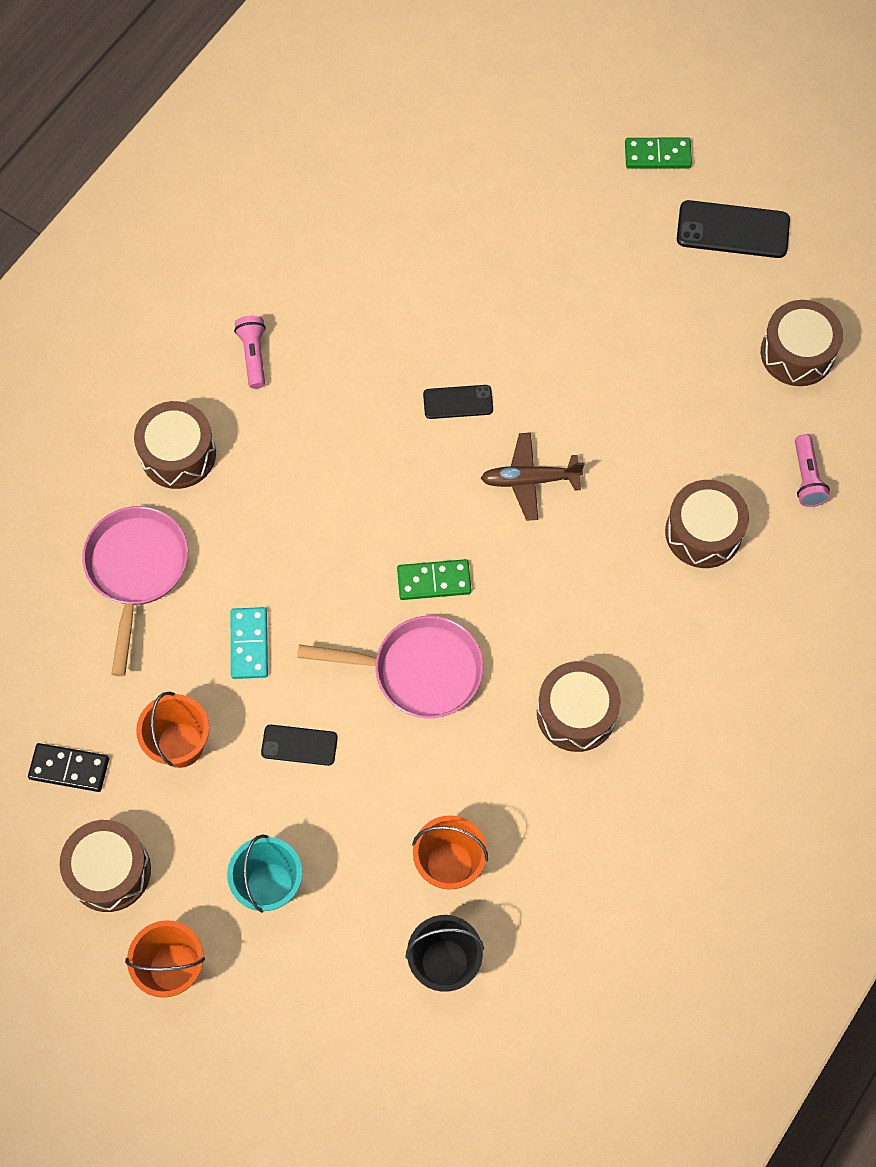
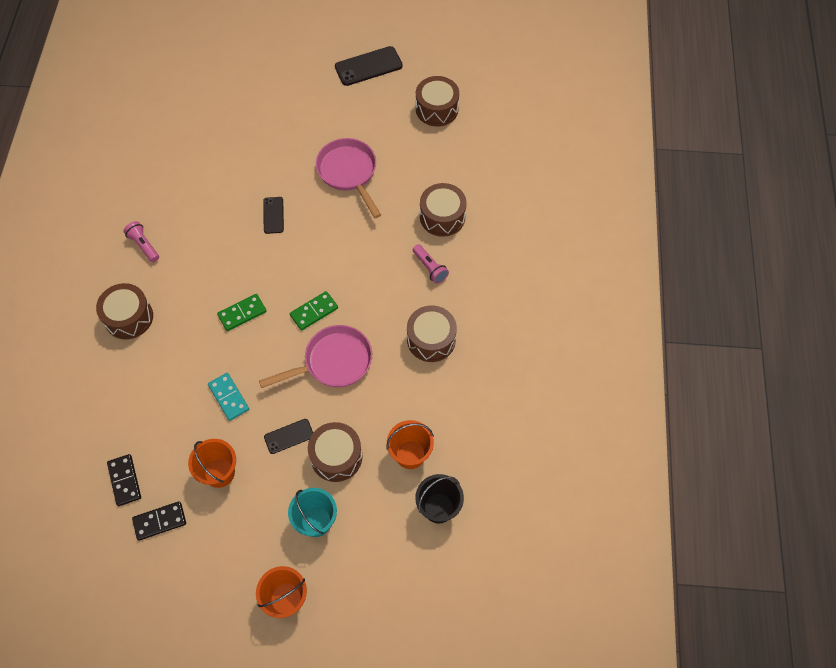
camera: 30 degrees left, 5 degrees down
brown drum [60,820,151,912] -> brown drum moved to [308,422,363,482]
pink pan [82,506,188,676] -> pink pan moved to [316,138,381,218]
black phone [423,385,493,419] -> black phone turned 60 degrees counterclockwise [263,197,284,234]
brown plane [481,433,585,521] -> none
green domino [625,138,692,169] -> green domino moved to [217,294,266,331]
pink flashlight [795,434,830,507] -> pink flashlight moved to [413,244,449,284]
none -> black domino [107,454,141,506]

